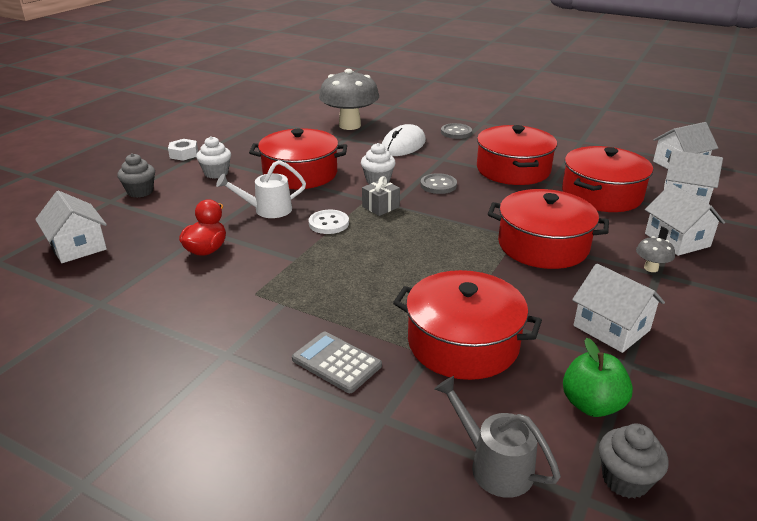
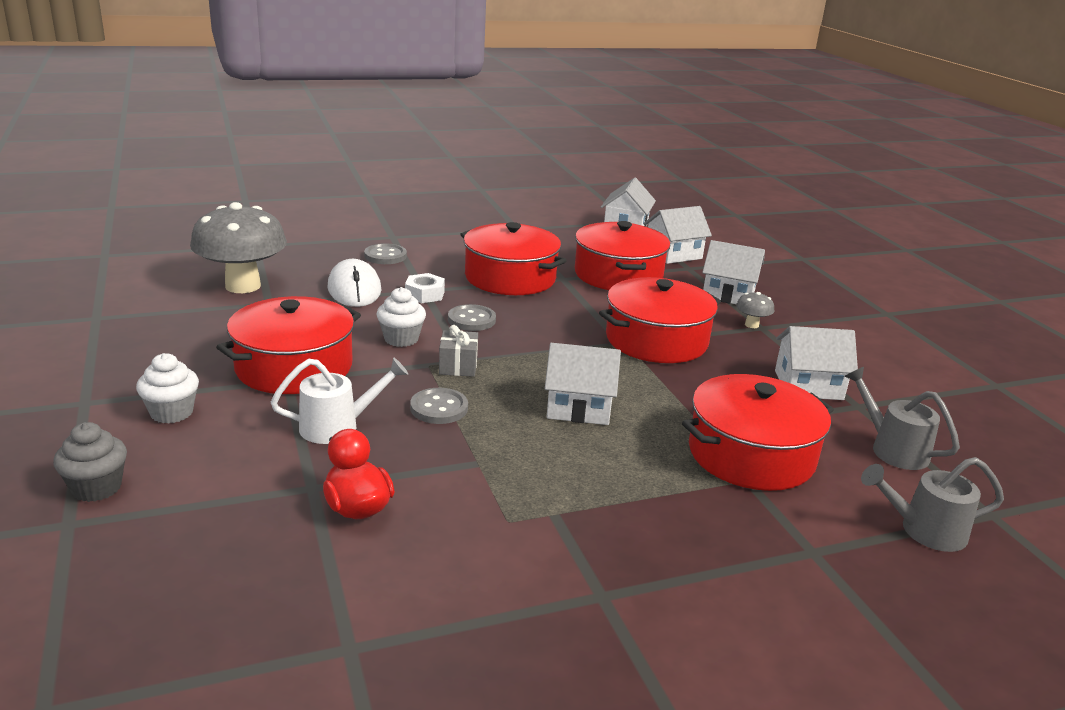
camera: 50 degrees left, 5 degrees down
white house [35,191,107,263] -> white house moved to [545,343,621,425]
white nut [168,139,198,161] -> white nut moved to [405,273,445,303]
white watering can [216,160,306,218] -> white watering can turned 135 degrees counterclockwise [271,358,408,444]
grey calculator [292,332,382,393] -> none
white button [309,210,349,234] -> grey button [410,388,468,424]
green apple [563,338,633,417] -> grey watering can [845,367,960,470]
grey cupcake [599,424,669,499] -> none

